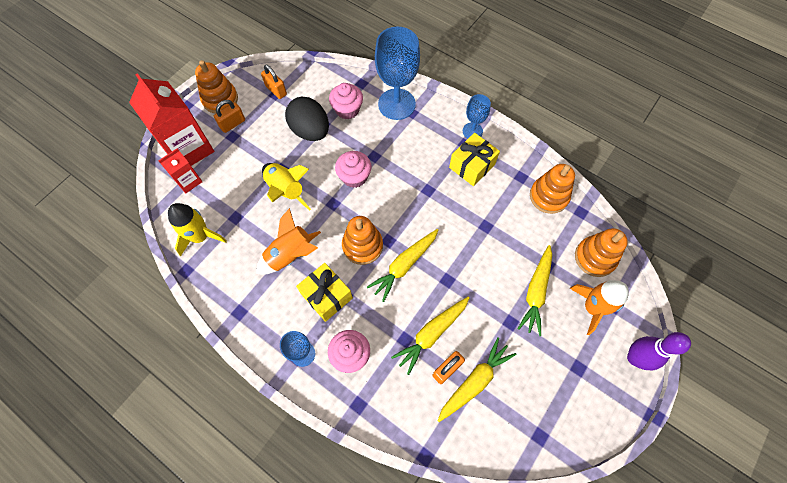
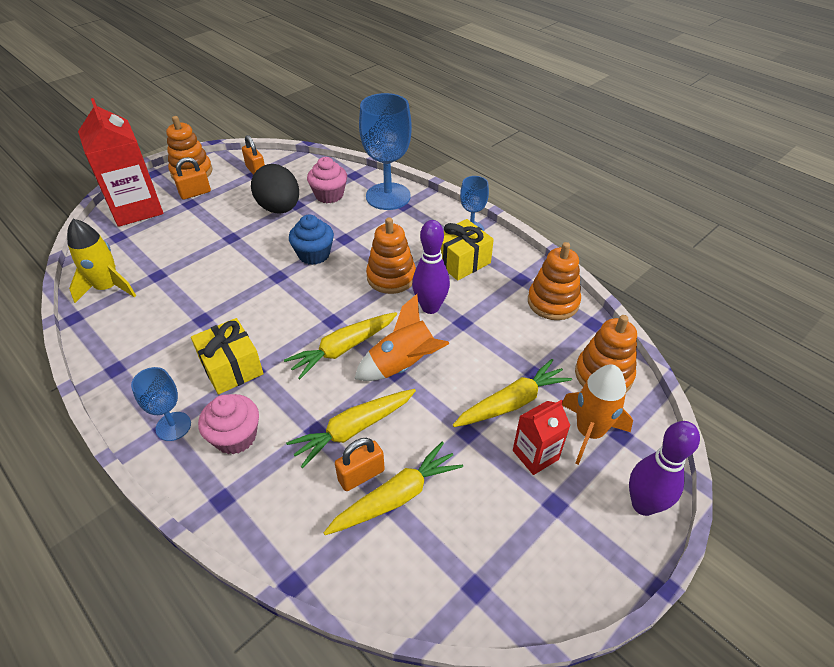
camera: 10 degrees right, 20 degrees down
red carton [158,148,202,193] -> red carton moved to [513,400,570,475]
orange rocket [256,208,321,275] -> orange rocket moved to [354,294,450,381]
yellow rocket [262,163,311,211] -> none
pink cupcake [335,151,372,188] -> blue cupcake [289,214,334,265]
orange stacking toy [342,216,383,265] -> orange stacking toy moved to [366,217,416,294]
yellow carrot [517,245,552,336] -> yellow carrot turned 150 degrees counterclockwise [453,359,572,427]
none -> purple bowling pin [412,220,450,314]

